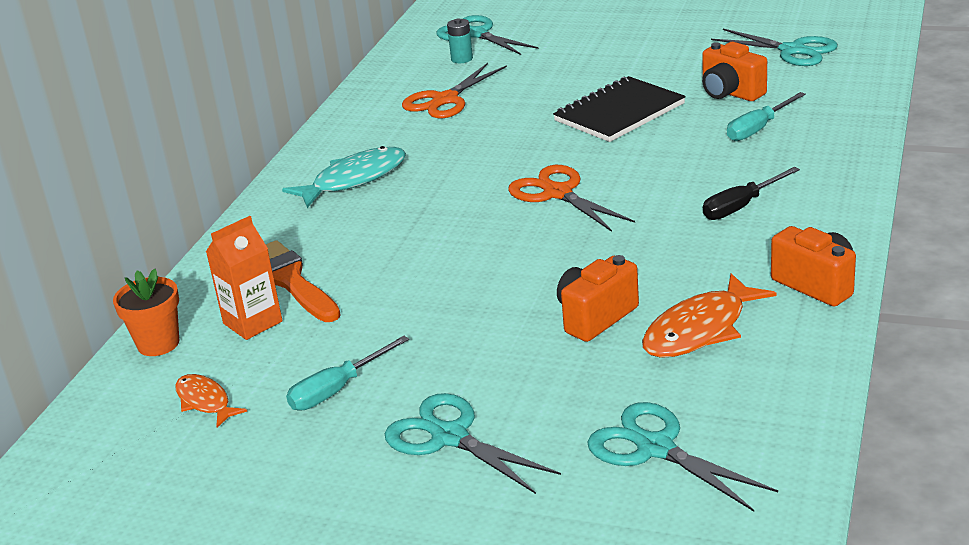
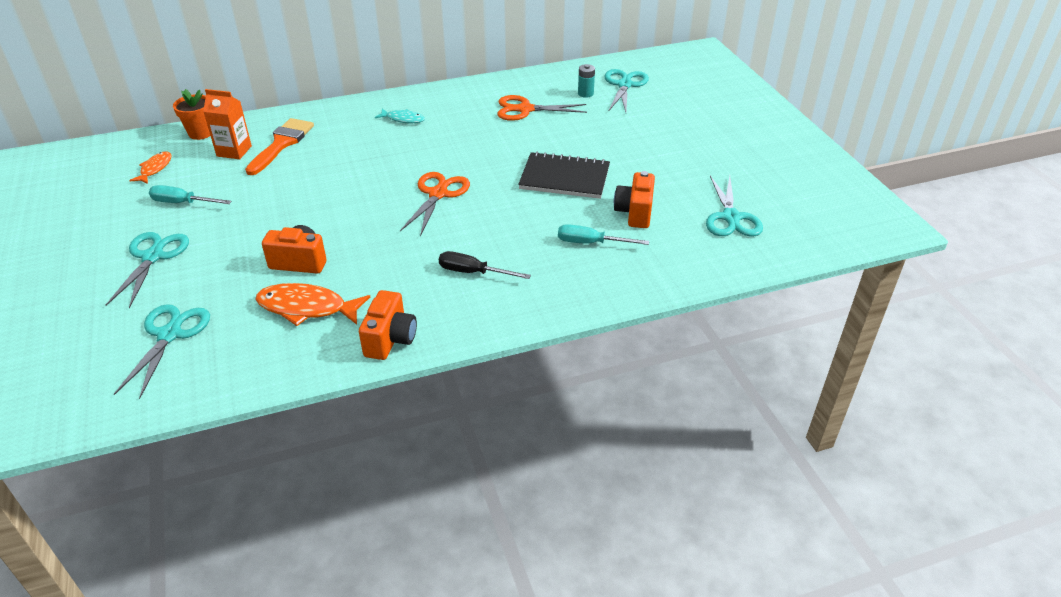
camera: 50 degrees right, 10 degrees up
turquoise fish [282,146,406,208] -> turquoise fish [375,109,425,123], size x0.59

